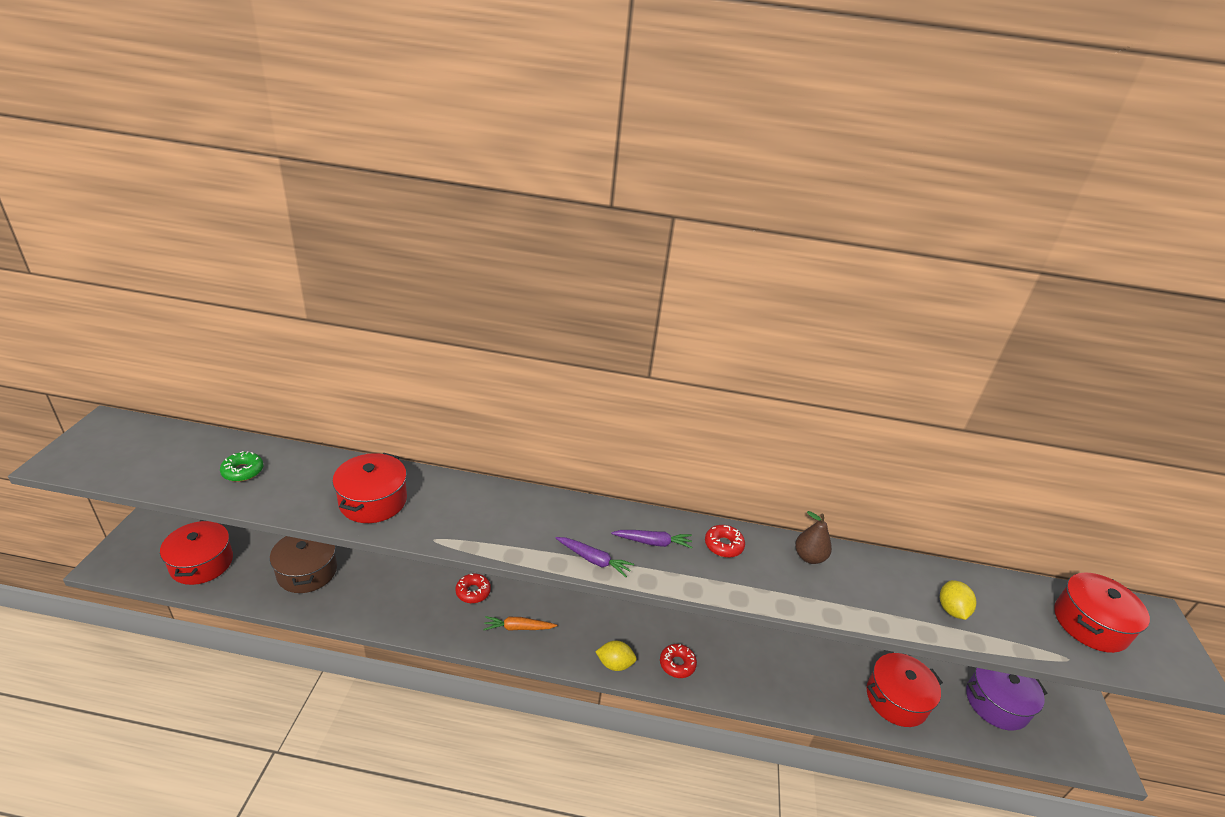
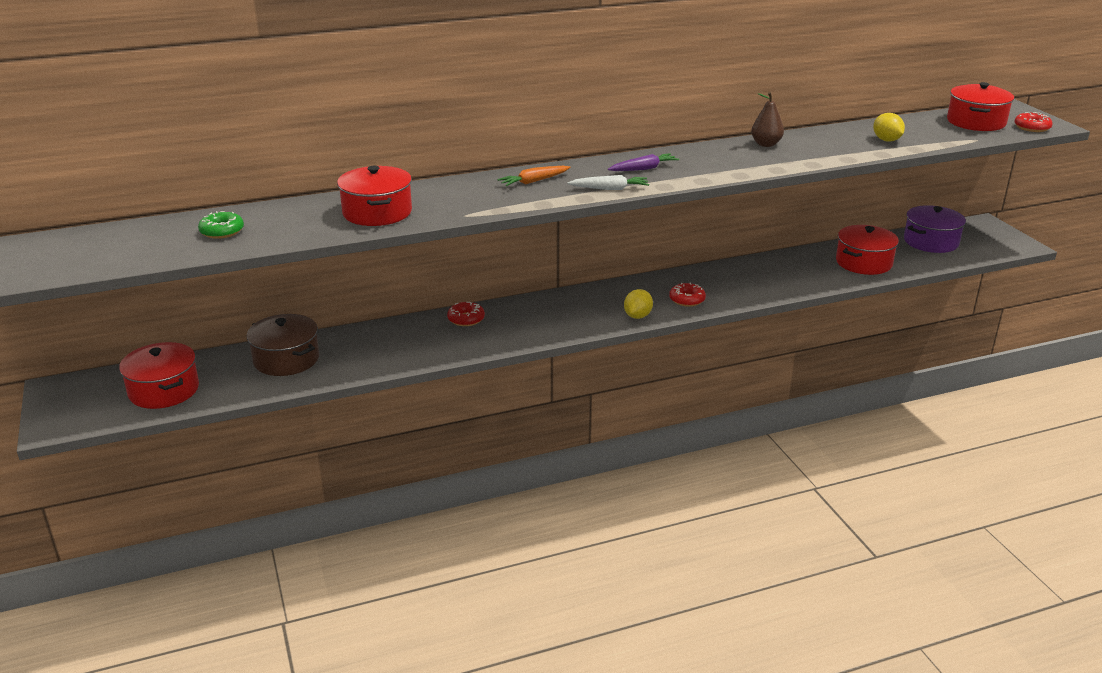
camera: 25 degrees left, 5 degrees down
orange carrot [483,616,557,631] -> orange carrot moved to [497,166,570,186]
purple carrot [556,537,634,577] -> white carrot [567,175,649,190]
yellow lemon [595,640,637,671] -> yellow lemon turned 45 degrees counterclockwise [624,289,653,319]
red donut [705,525,745,558] -> red donut moved to [1014,112,1053,132]

